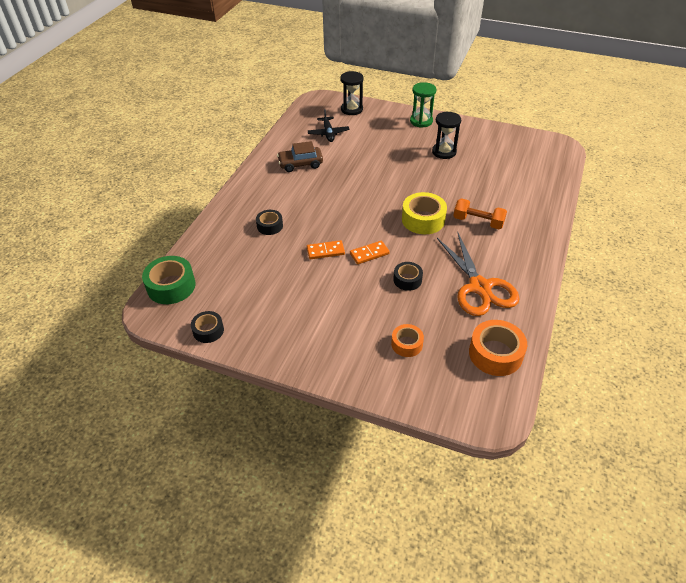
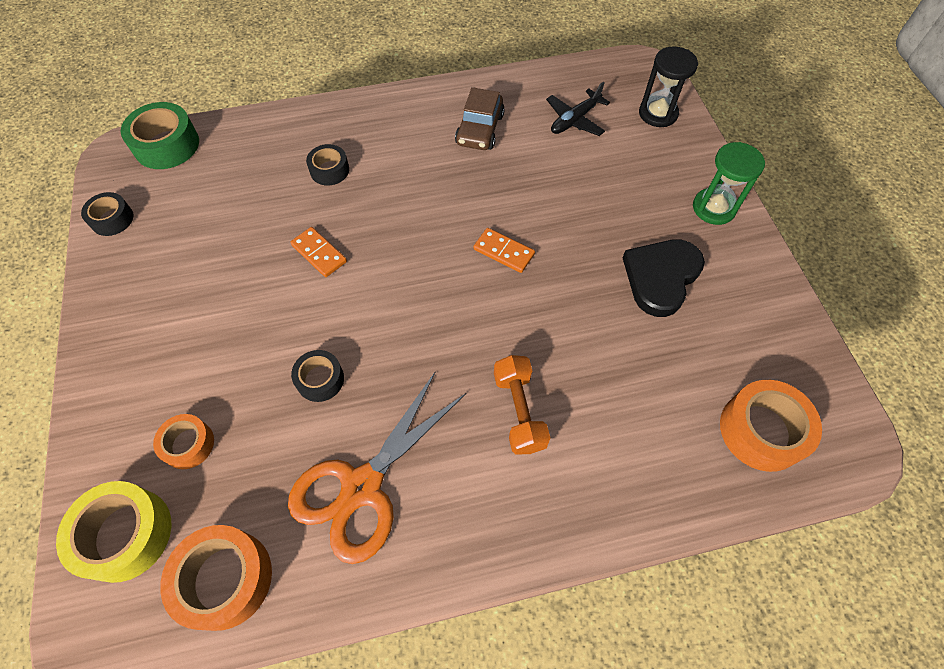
camera: 55 degrees right, 15 degrees up
brown car [277,141,323,172] -> brown car turned 120 degrees counterclockwise [455,87,505,150]
orange domino [350,241,390,264] -> orange domino moved to [473,228,535,273]
yellow tape [402,192,447,234] -> yellow tape moved to [56,481,171,583]
black hourglass [432,111,461,159] -> black heart [623,239,705,317]
none -> orange tape [720,380,822,472]

